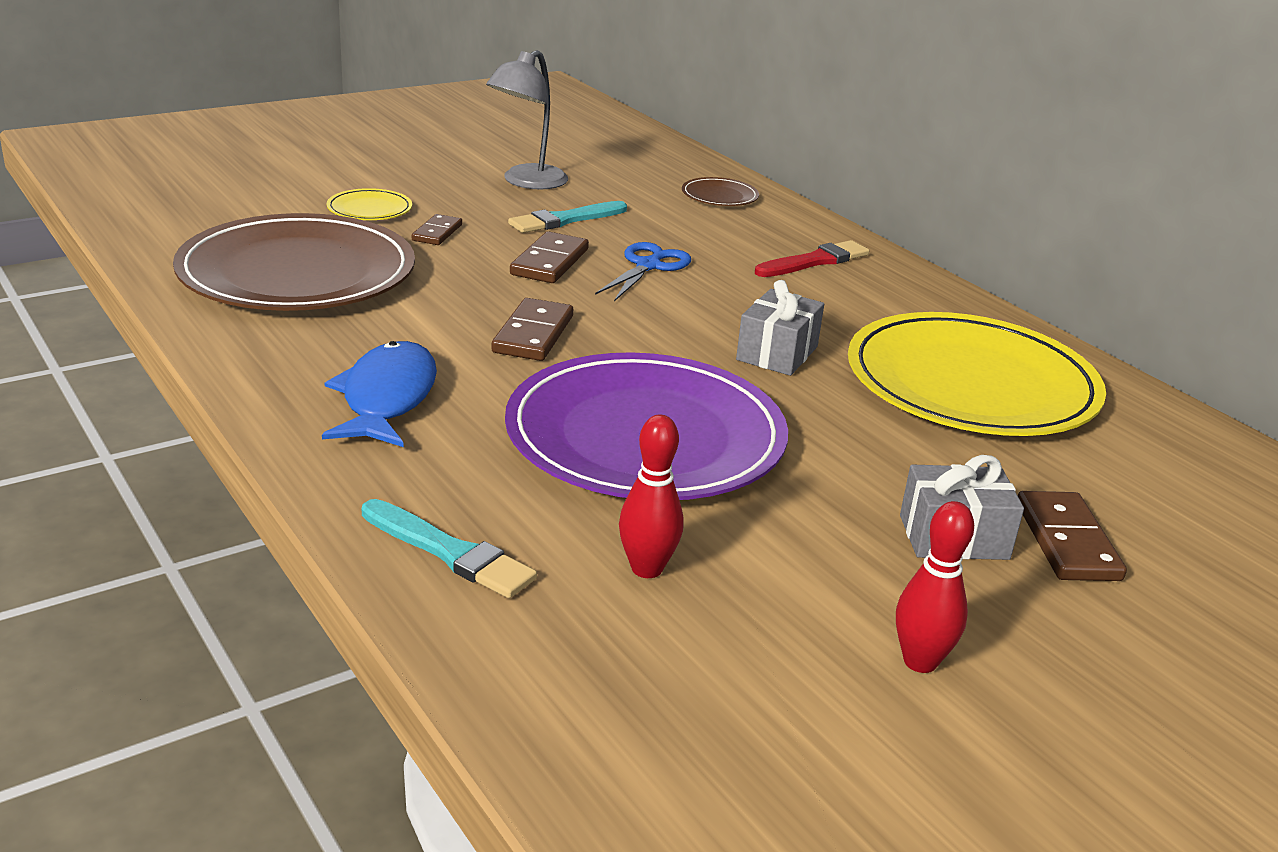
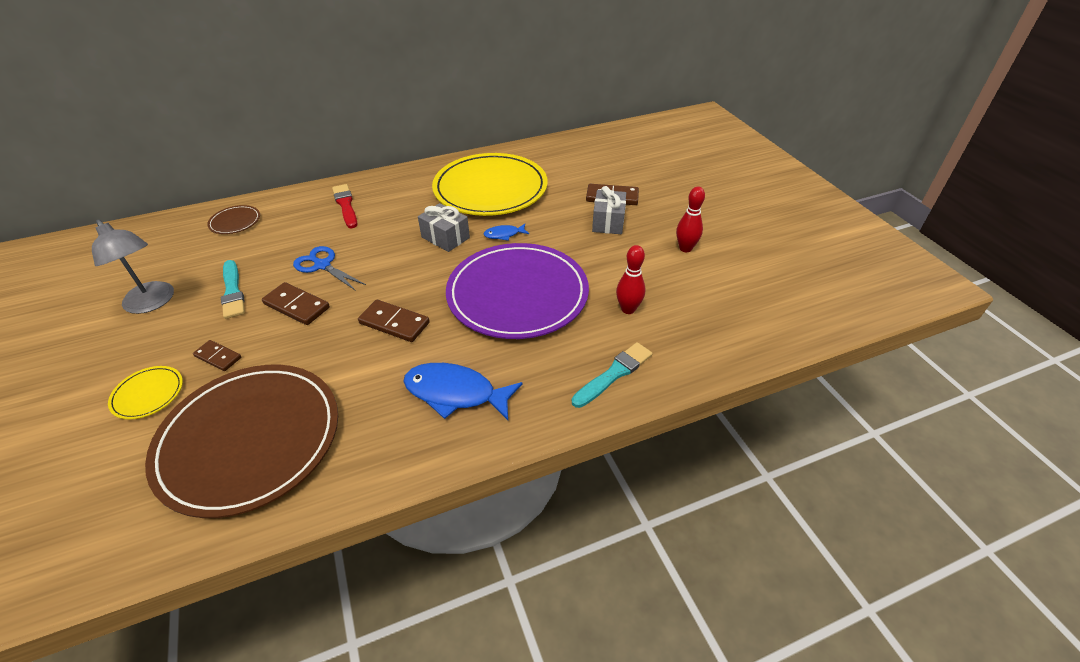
camera: 75 degrees left, 15 degrees up
none -> blue fish [484,224,529,241]

